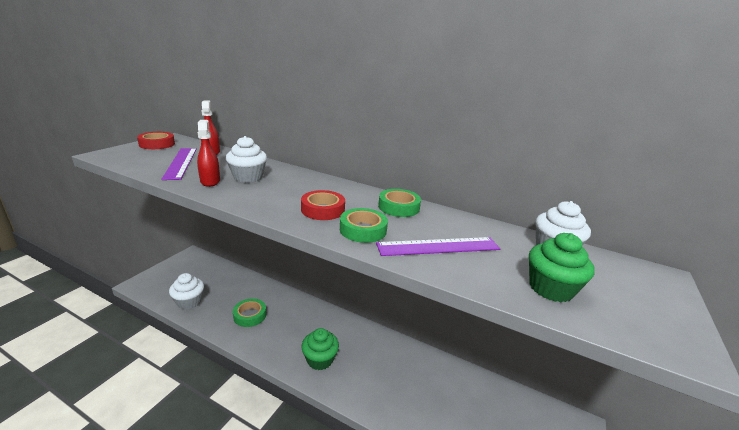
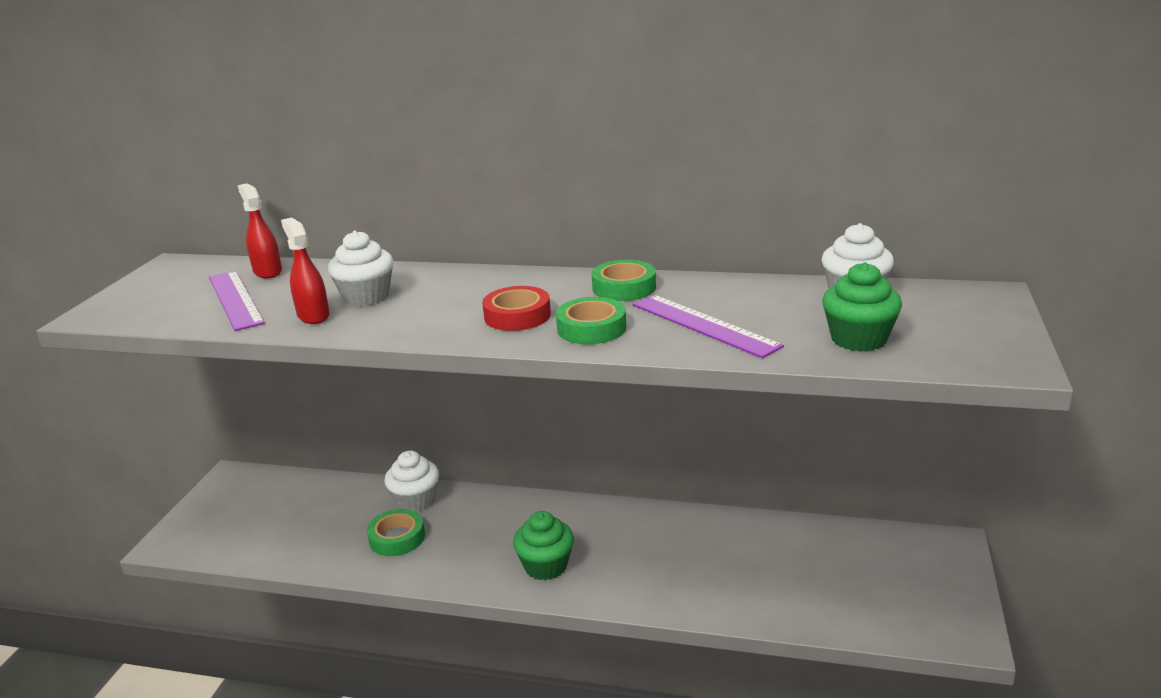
camera: 10 degrees left, 0 degrees up
red tape [137,132,175,149] -> none
white cupcake [169,273,204,310] -> white cupcake moved to [384,450,439,512]
purple ruler [376,237,500,256] -> purple ruler turned 75 degrees clockwise [633,295,784,358]

